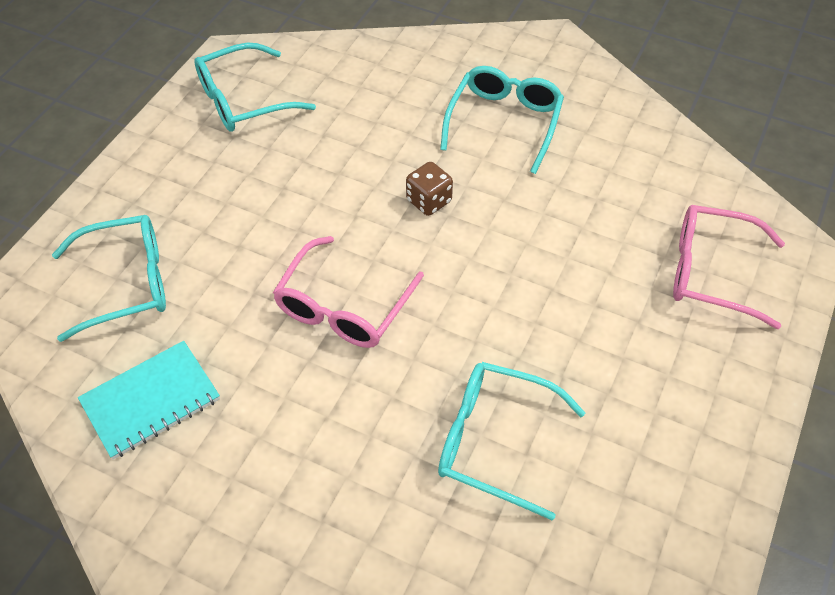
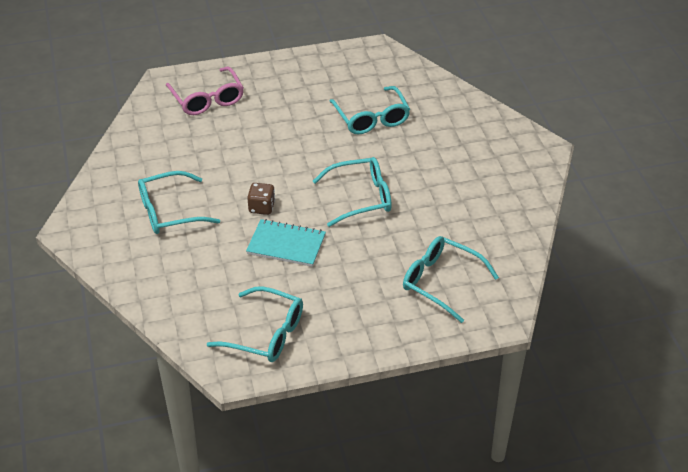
camera: 130 degrees left, 10 degrees down
turquoise notebook [78,341,220,459] -> turquoise notebook moved to [246,219,326,267]
pink glasses [273,236,424,348] -> turquoise glasses [313,157,392,227]

